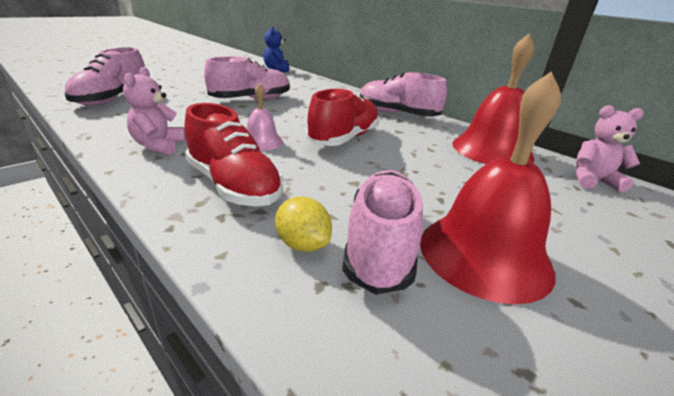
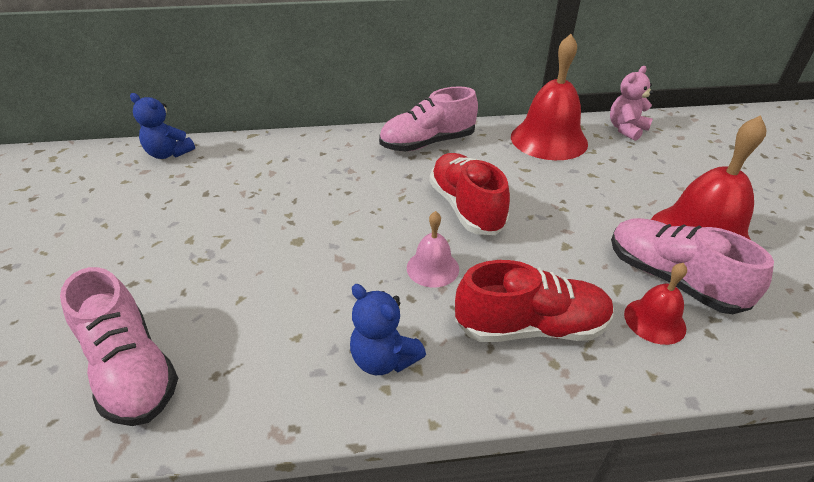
camera: 50 degrees left, 10 degrees up
pink teddy bear [123,67,186,155] -> blue teddy bear [350,284,426,375]
pink shoe [204,56,290,99] -> none
yellow lemon [275,196,332,252] -> red bell [624,263,687,345]

